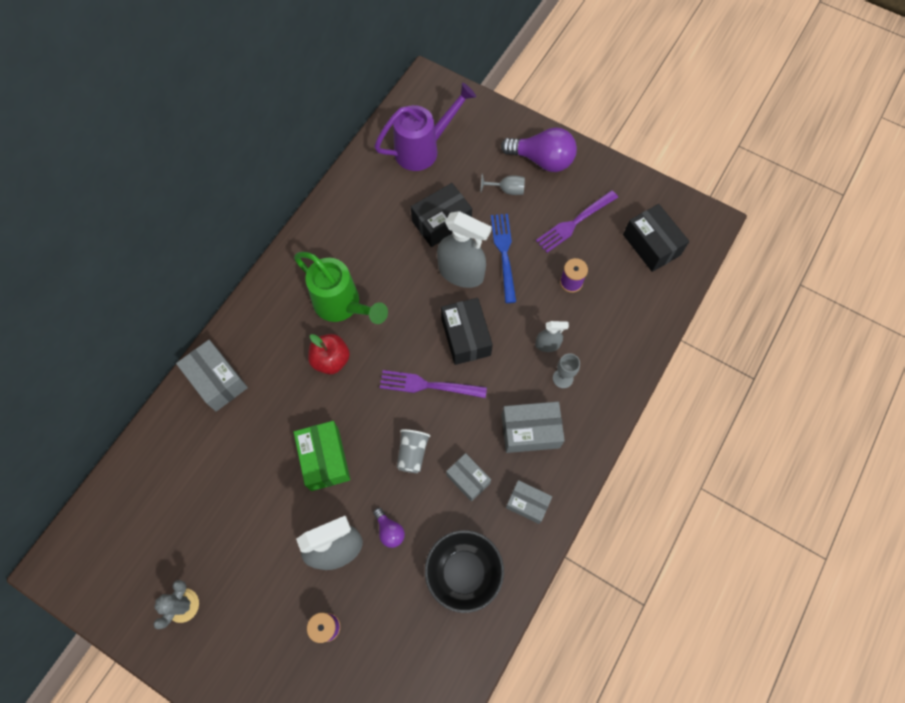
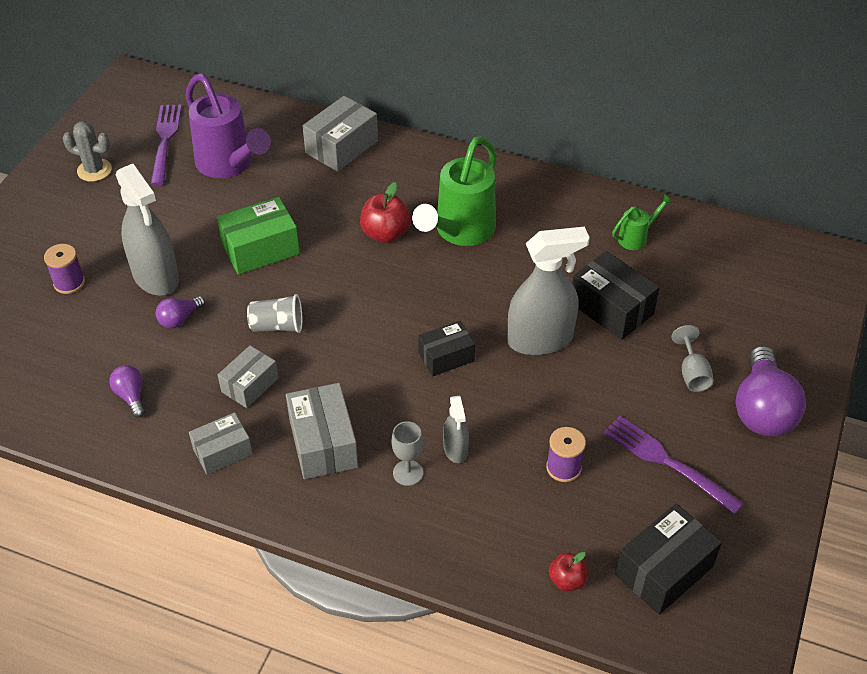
camera: 80 degrees right, 20 degrees down
purple watering can [374,83,476,171] -> purple watering can moved to [186,73,271,178]
purple fork [380,370,487,398] -> purple fork moved to [151,105,182,186]
black bowl [425,530,504,613] -> purple light bulb [110,365,145,418]
grey spray bottle [437,211,492,288] -> grey spray bottle turned 120 degrees counterclockwise [507,227,590,355]
black box [441,298,493,365] -> black box [418,321,475,376], size x0.65
blue fork [491,214,516,303] -> none
grey box [506,480,552,524] -> grey box turned 45 degrees clockwise [189,412,253,474]
none -> red apple [549,552,588,591]
none -> green watering can [612,194,673,250]

